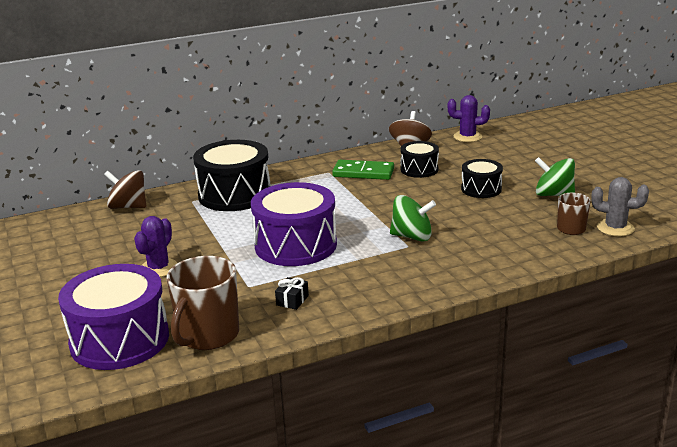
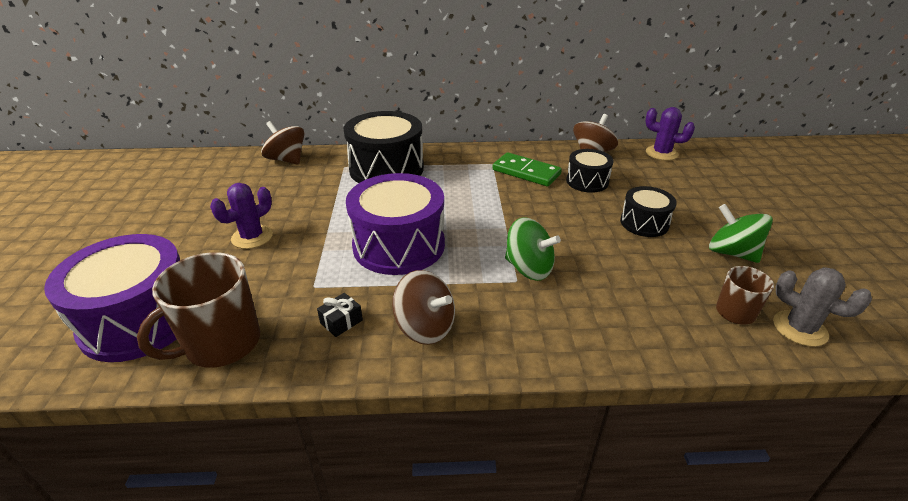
camera: 20 degrees right, 10 degrees up
none -> brown spinning top [392,270,455,345]

